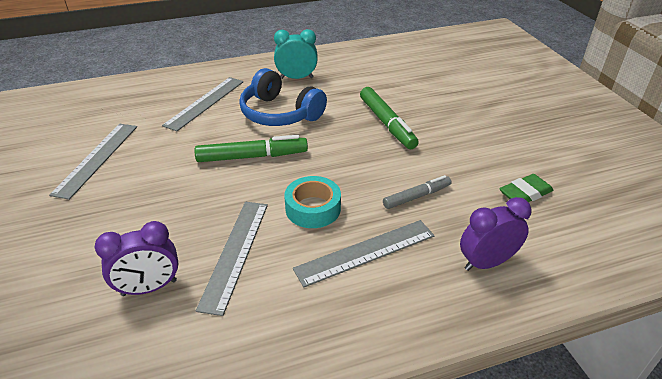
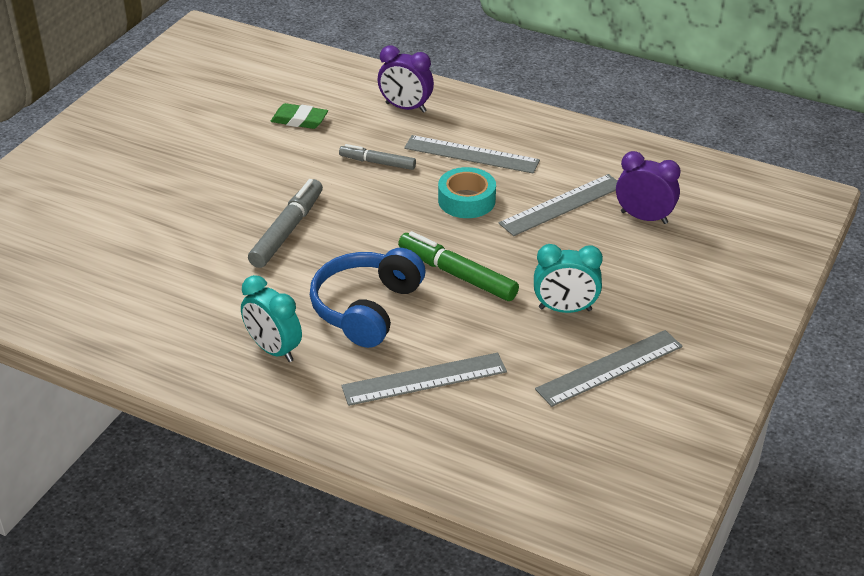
camera: 135 degrees left, 0 degrees up
blue headphones [239,68,327,126] -> blue headphones turned 150 degrees counterclockwise [310,248,425,348]
green marker [360,87,419,149] -> grey marker [248,179,323,268]
none -> turquoise clock [534,244,603,313]

